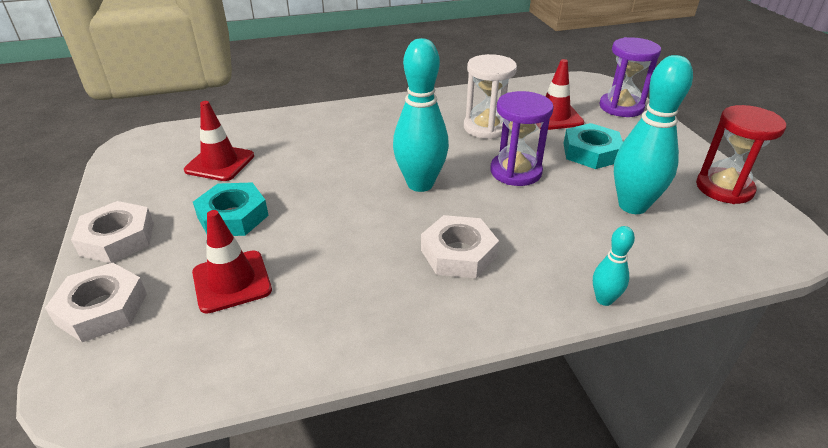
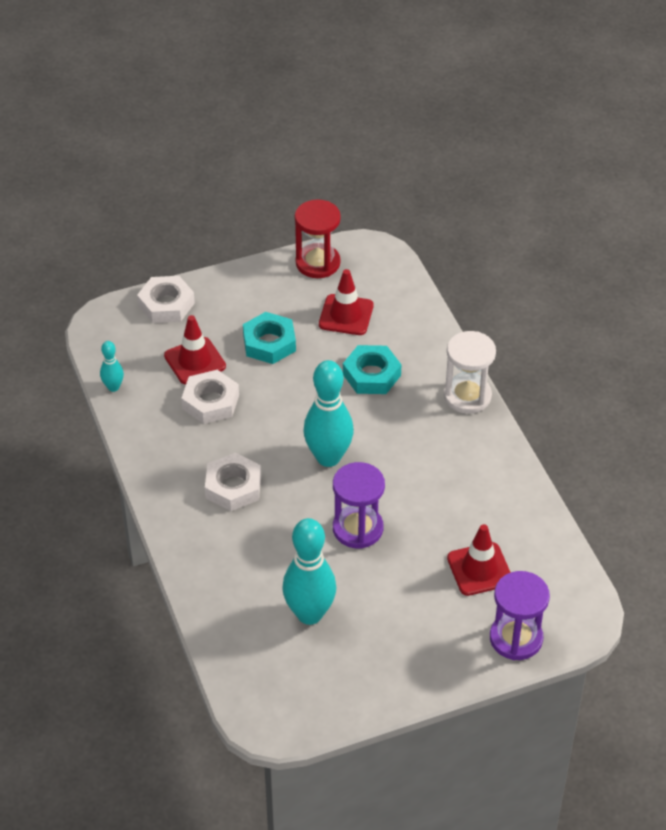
camera: 85 degrees right, 10 degrees up
white nut [71,201,154,263] -> white nut moved to [181,370,239,424]
white hourglass [464,54,517,139] -> white hourglass moved to [444,331,496,414]
turquoise nut [563,123,623,169] -> turquoise nut moved to [343,345,402,394]
turquoise bowling pin [593,226,635,306] -> turquoise bowling pin moved to [100,341,124,392]
red hourglass [696,105,786,204] -> red hourglass moved to [295,199,341,278]

